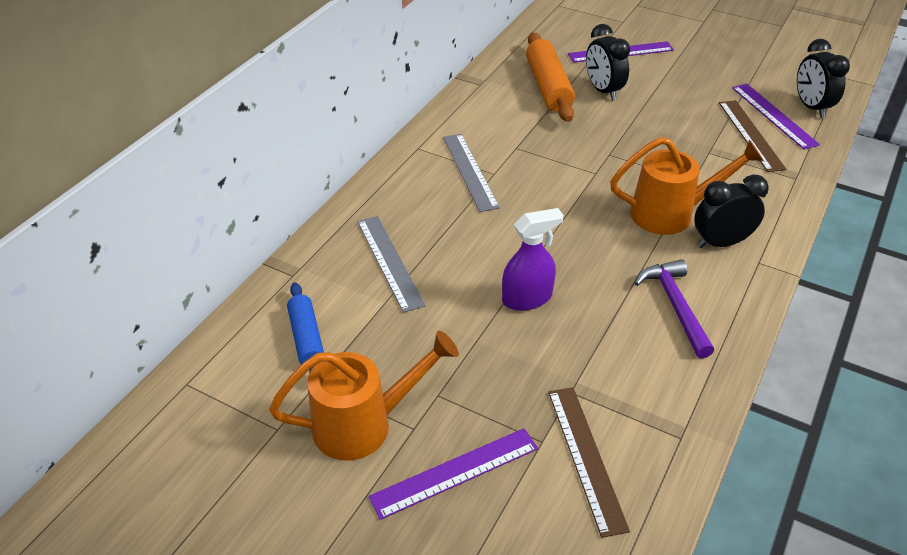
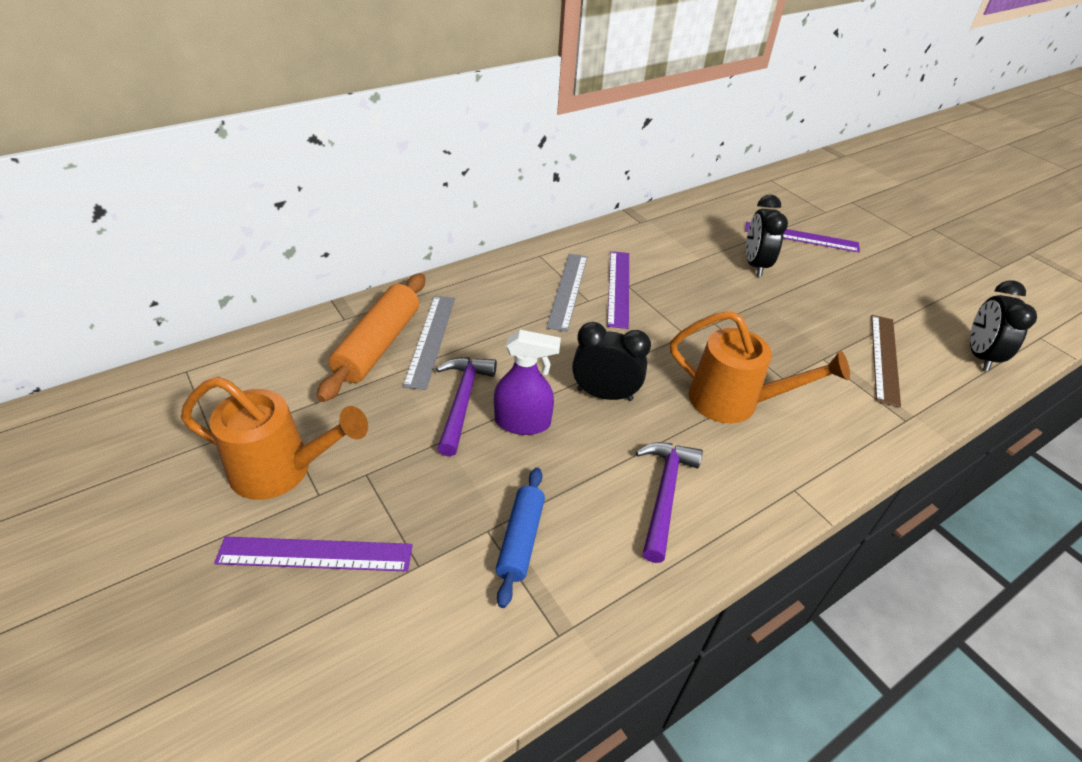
camera: 25 degrees right, 0 degrees up
blue rolling pin [287,282,324,374] -> blue rolling pin moved to [496,468,545,608]
orange rolling pin [526,33,575,122] -> orange rolling pin moved to [317,273,425,402]
brown ruler [548,387,630,538] -> none
black clock [694,174,769,248] -> black clock moved to [572,322,651,401]
purple ruler [732,84,820,150] -> purple ruler moved to [607,251,629,329]
none -> purple hammer [437,357,497,457]

